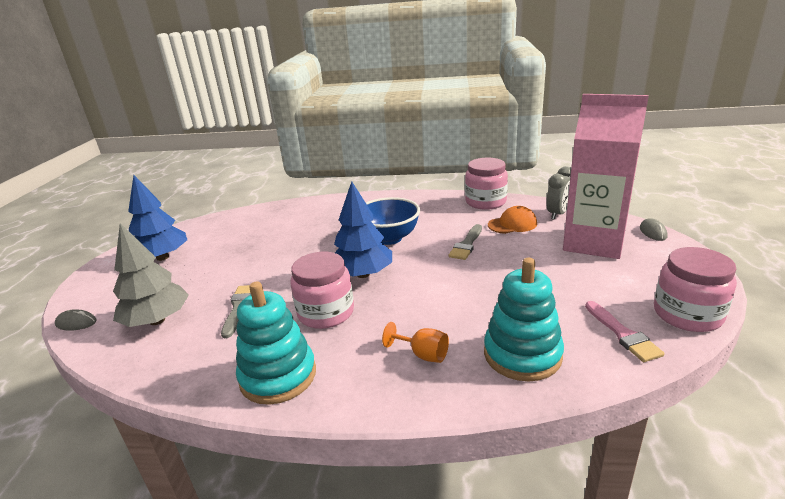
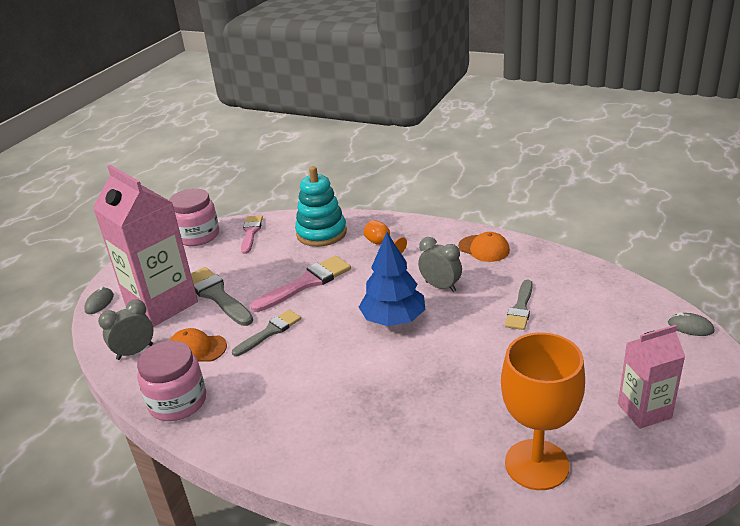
camera: 160 degrees left, 5 degrees up
grey tree [113,223,189,327] -> none
blue tree [128,175,187,261] -> pink carton [618,325,685,429]
turquoise stacking toy [236,281,316,405] -> orange cap [458,232,510,262]
pink jar [290,252,354,329] -> grey clock [418,237,462,292]
blue bowl [366,197,420,245] -> none
none -> grey brush [191,267,253,326]
none -> pink brush [251,256,351,312]
none -> orange goblet [501,332,585,490]

